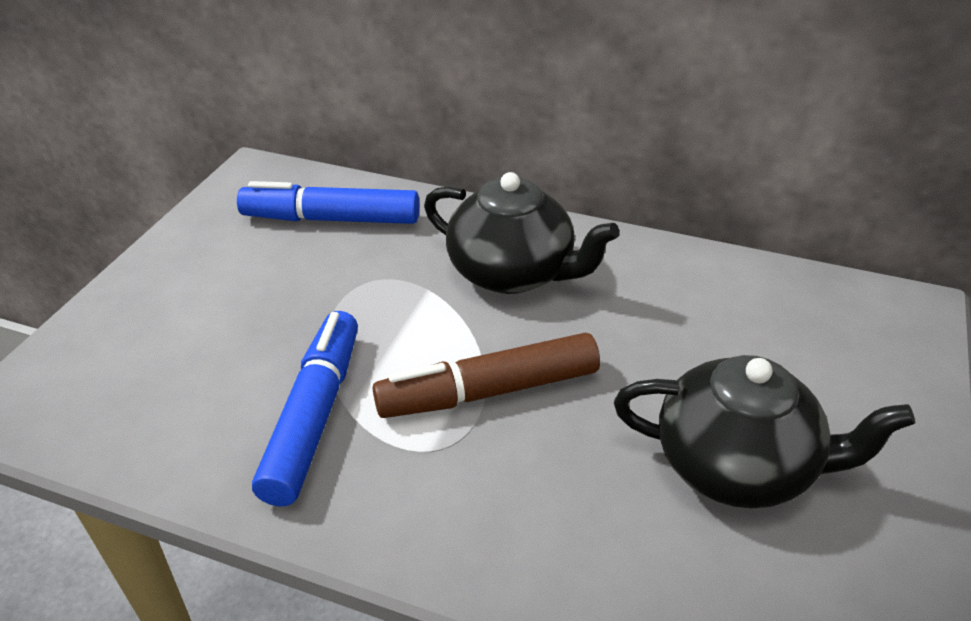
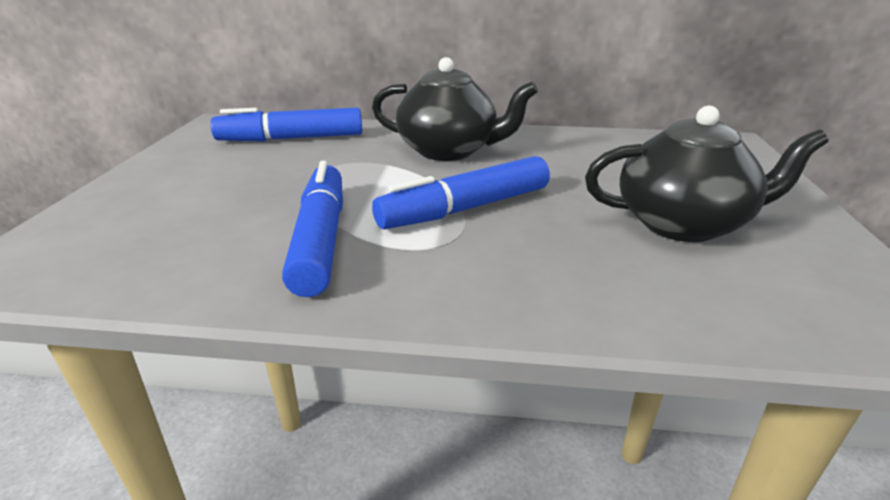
camera: 15 degrees left, 10 degrees down
brown marker [373,333,600,418] -> blue marker [372,156,550,229]

